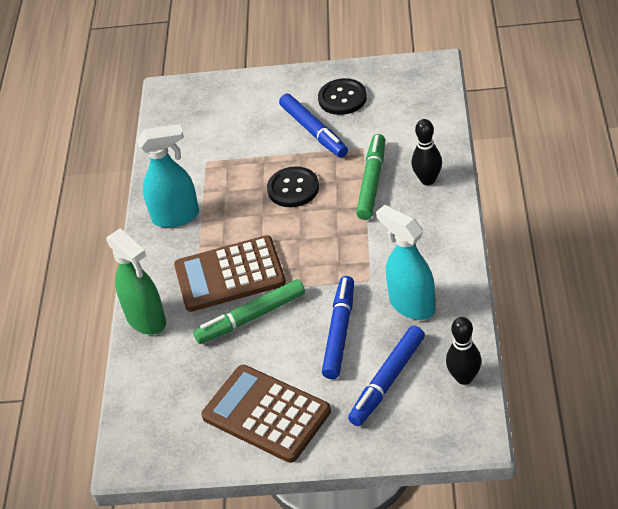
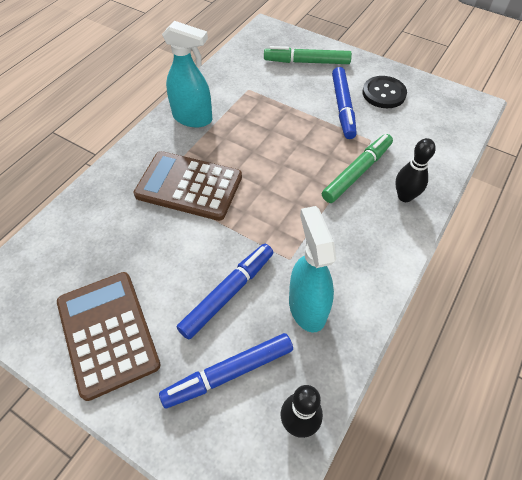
camera: 25 degrees right, 10 degrees up
green spray bottle [106,228,166,335] -> none
green marker [193,279,305,344] -> green marker moved to [264,46,352,64]
black button [267,166,319,207] -> none

